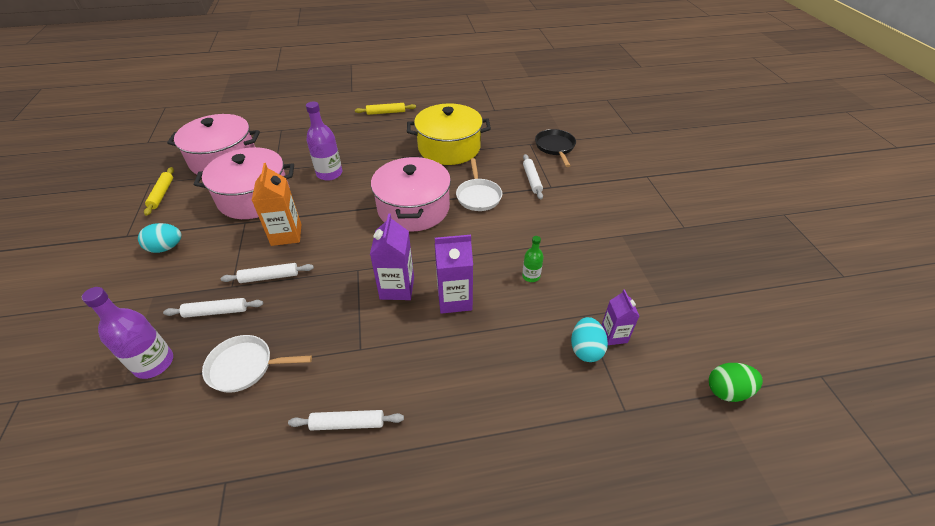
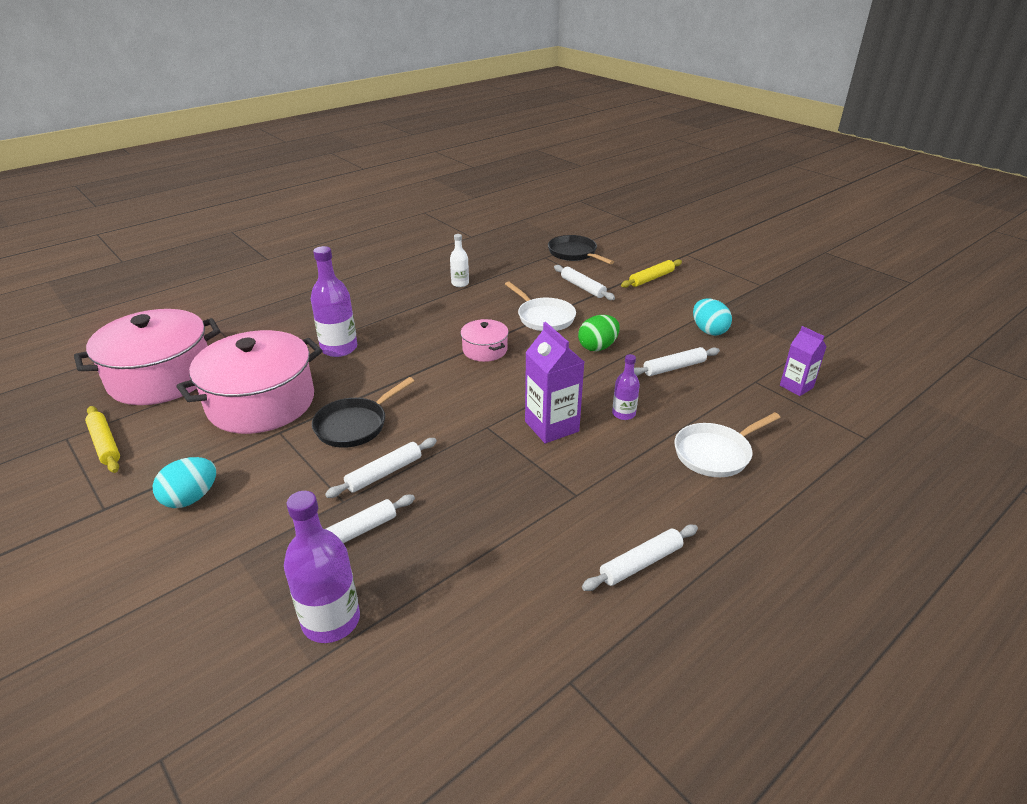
camera: 30 degrees left, 10 degrees down
white pan [202,335,312,393] -> white pan moved to [674,412,781,477]
orange carton [252,163,302,246] -> black pan [312,377,414,448]
yellow rolling pin [355,103,416,115] -> yellow rolling pin moved to [621,259,682,288]
pink pot [371,157,451,232] -> pink pot [461,319,509,362], size x0.48
yellow pot [407,104,491,165] -> white bottle [450,234,469,287]
purple carton [435,235,473,314] -> purple bottle [612,354,640,420]
green bottle [522,236,544,282] -> white rolling pin [634,347,720,376]
turquoise egg [571,317,608,362] -> turquoise egg moved to [693,299,732,336]
green egg [709,363,763,402] -> green egg moved to [578,315,620,351]

